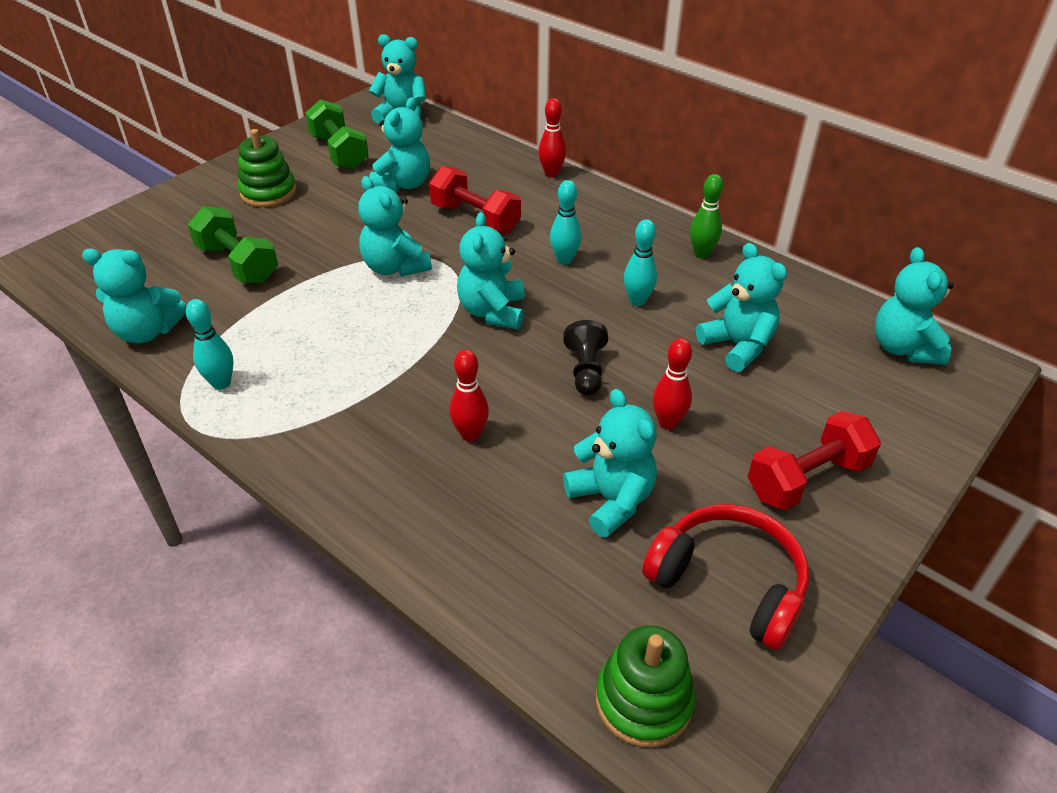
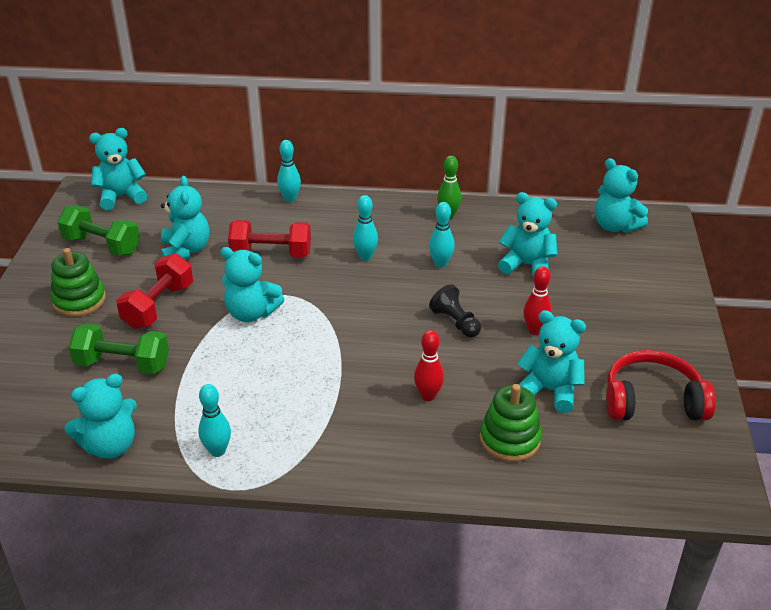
camera: 35 degrees left, 5 degrees down
turquoise teddy bear [457,212,525,330] -> none
red bowling pin [538,98,566,177] -> turquoise bowling pin [277,140,301,202]
green stacking toy [596,626,696,747] -> green stacking toy moved to [480,384,542,462]
red dumbbell [748,411,881,510] -> red dumbbell moved to [116,253,193,329]

